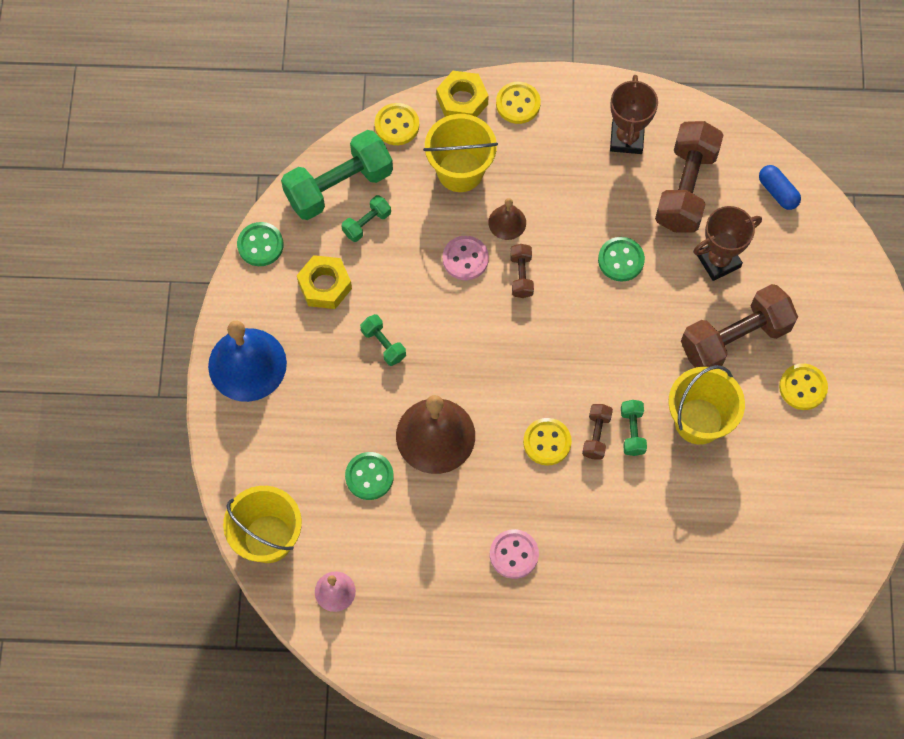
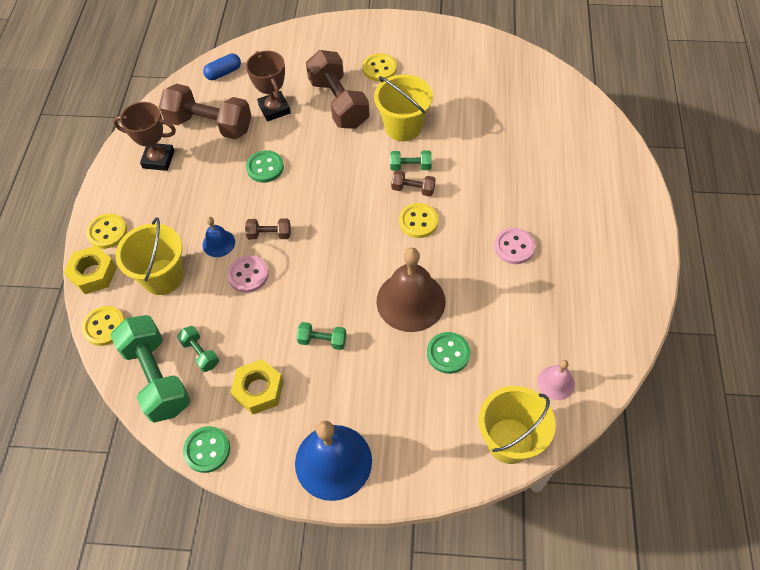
camera: 85 degrees left, 10 degrees down
green dumbbell [360,314,406,366] -> green dumbbell turned 45 degrees clockwise [297,322,346,350]
brown bell [488,198,526,240] -> blue bell [203,217,235,257]

